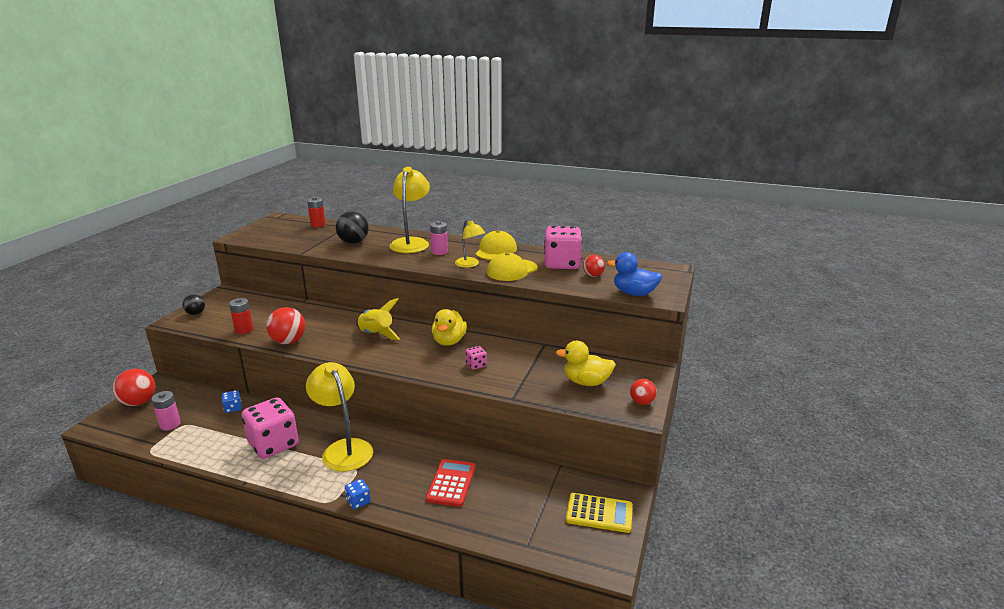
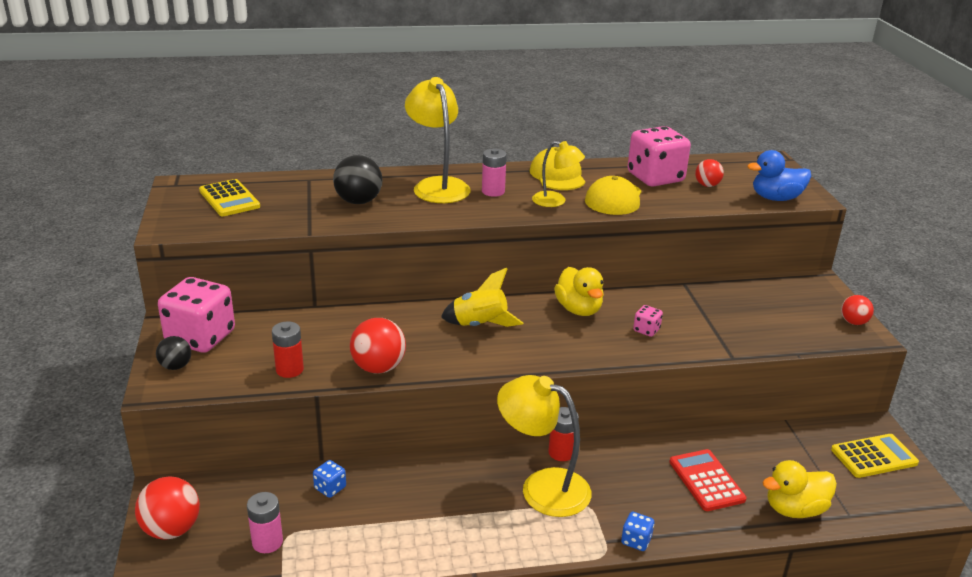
camera: 30 degrees left, 5 degrees up
pink dice [242,397,299,459] -> pink dice moved to [158,277,235,353]
red battery [307,197,326,228] -> red battery moved to [548,407,579,461]
yellow duck [556,341,616,386] -> yellow duck moved to [762,460,837,518]
none -> yellow calculator [199,179,260,216]

